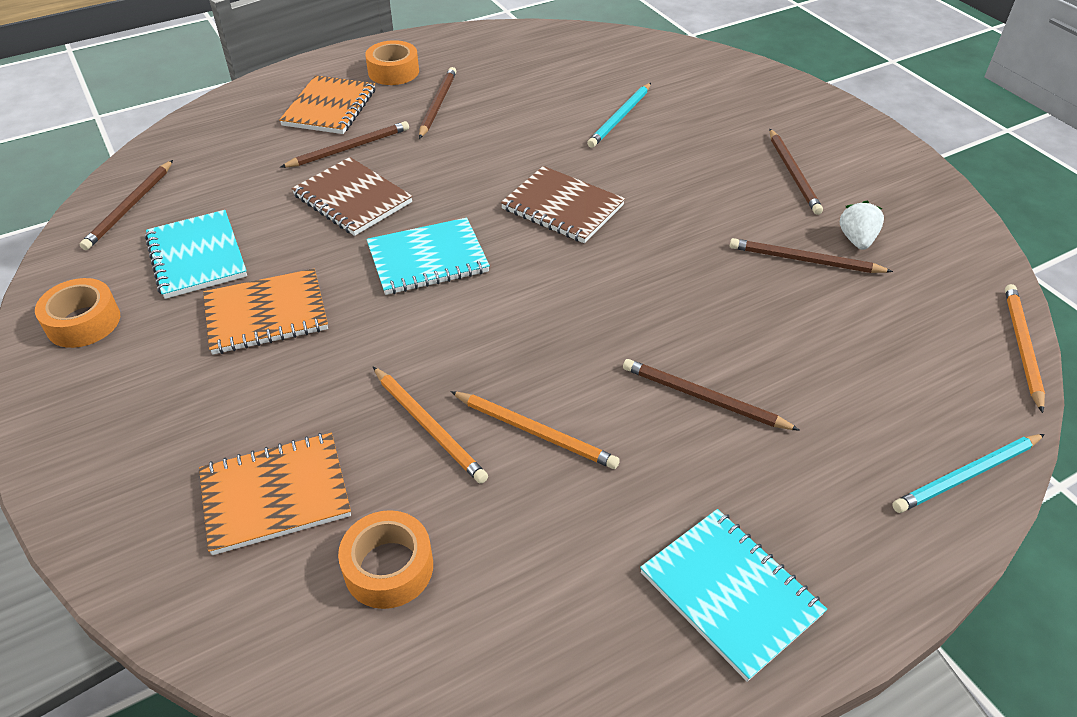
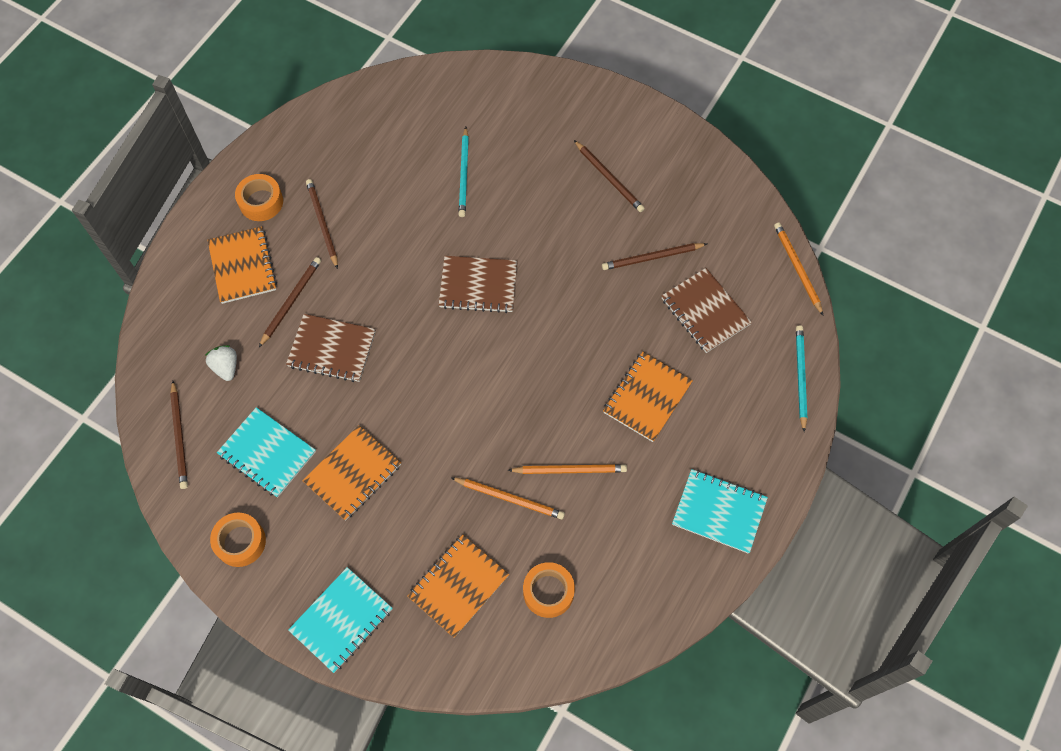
camera: 30 degrees left, 20 degrees up
turquoise notebook [367,218,490,295] -> turquoise notebook moved to [288,567,392,673]
brown pencil [623,359,800,431] -> orange notebook [603,352,693,442]
white strawberry [840,201,884,250] -> white strawberry moved to [206,345,237,381]
turquoise pencil [892,434,1045,513] -> turquoise pencil turned 150 degrees clockwise [796,325,807,432]
none -> brown notebook [662,268,752,353]

